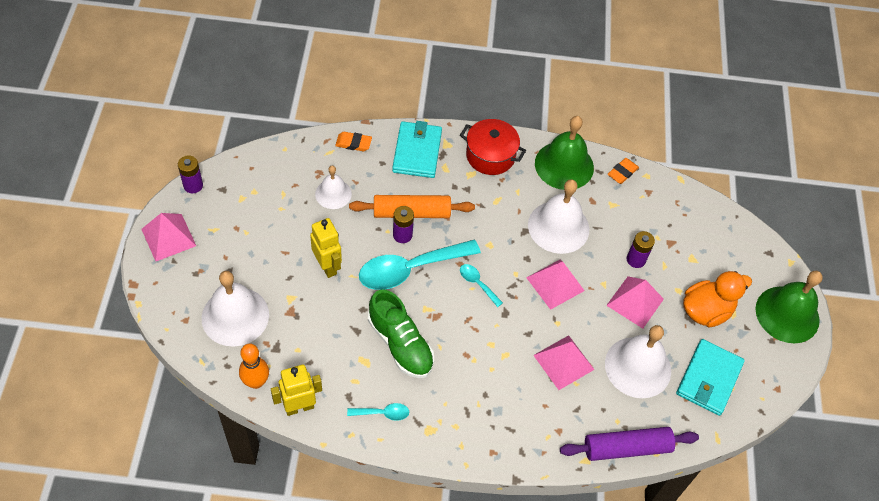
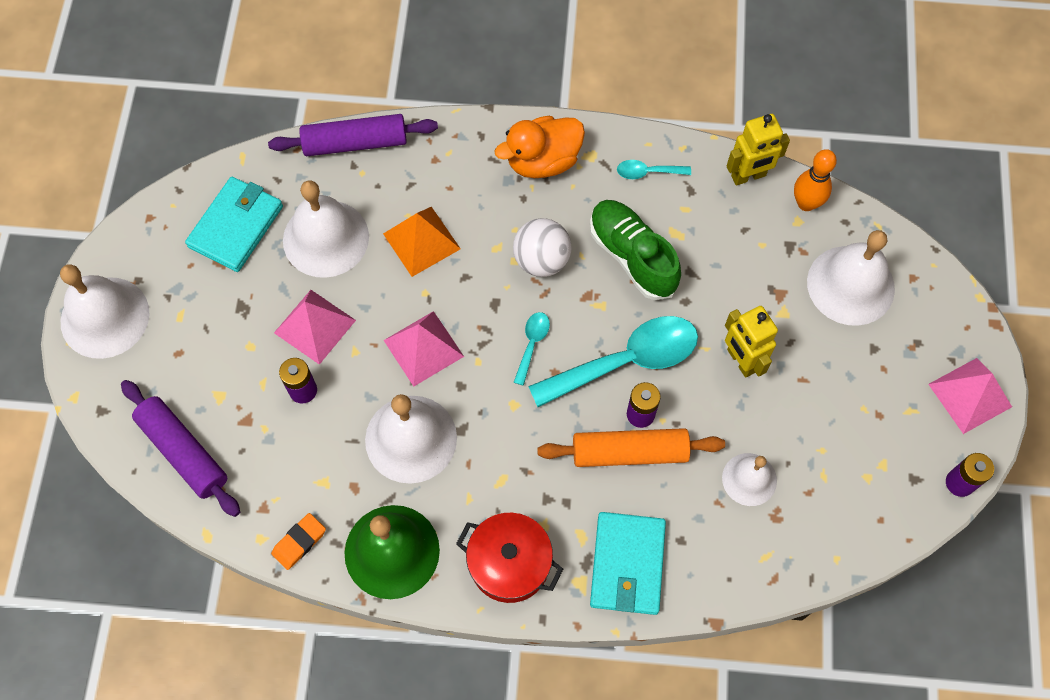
camera: 175 degrees left, 10 degrees up
orange eraser [335,132,372,151] -> none
turquoise spoon [460,264,503,307] -> turquoise spoon turned 120 degrees counterclockwise [513,312,550,386]
pink pyramid [533,335,595,390] -> orange pyramid [383,207,461,277]
orange duck [683,271,752,327] -> orange duck moved to [495,116,585,178]
green bell [755,271,823,343] -> white bell [60,264,149,359]
none -> purple rolling pin [121,380,240,517]
none -> white ball [513,218,571,277]

